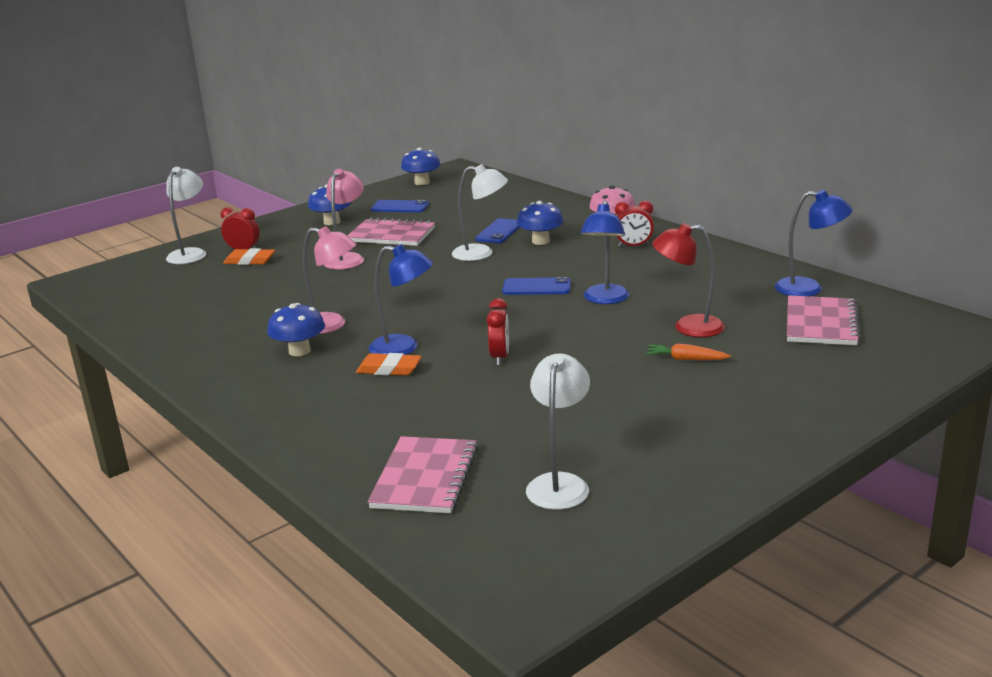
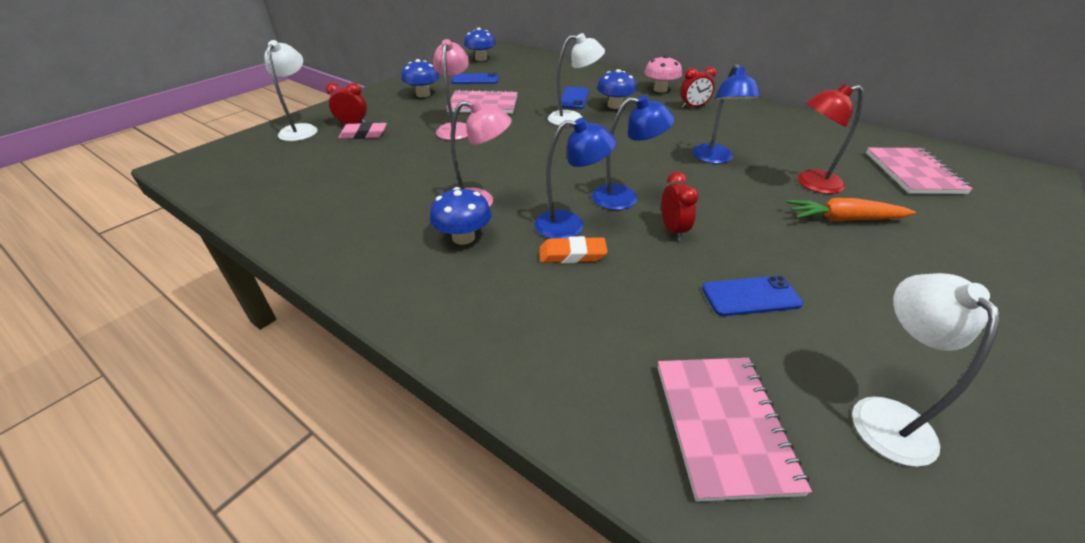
camera: 15 degrees left, 15 degrees up
orange eraser [223,248,275,265] -> pink eraser [338,122,387,139]
blue phone [502,277,571,295] -> blue phone moved to [702,276,803,316]
orange carrot [646,343,731,360] -> orange carrot [786,198,916,221], size x1.54
blue lamp [775,190,853,296] -> blue lamp moved to [592,95,675,210]

